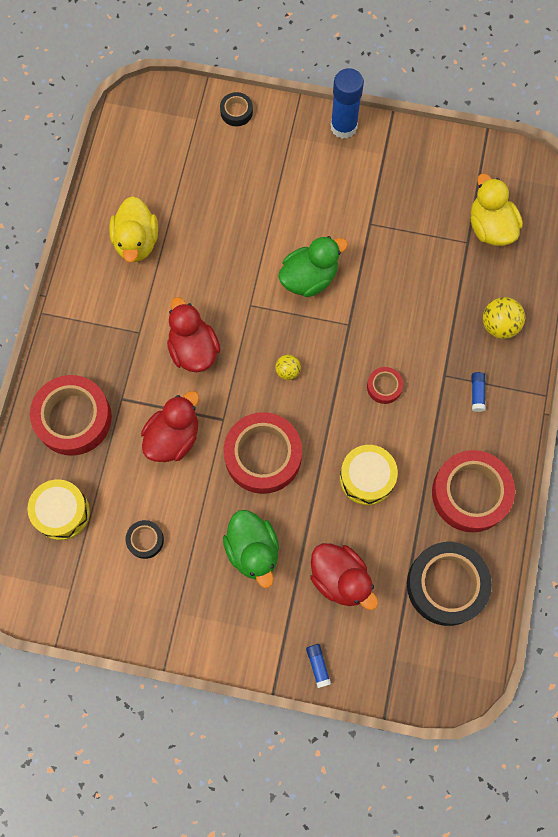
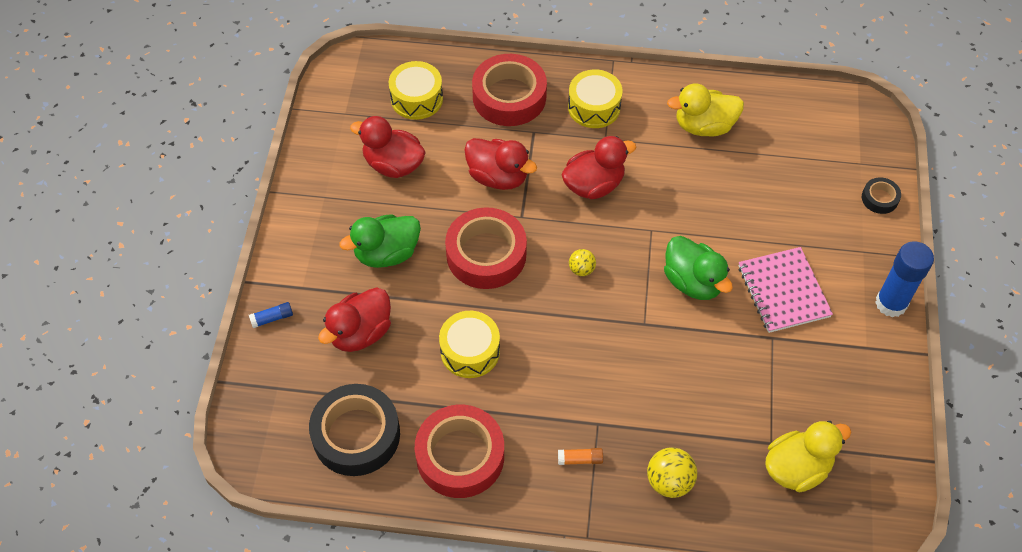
camera: 85 degrees right, 15 degrees down
black tape [126,520,164,559] -> red duck [350,116,426,178]
red tape [367,367,403,404] -> none
blue glue stick [472,372,485,412] -> orange glue stick [558,448,603,465]
none -> yellow drum [568,70,623,128]
none -> pink notebook [739,247,833,333]

